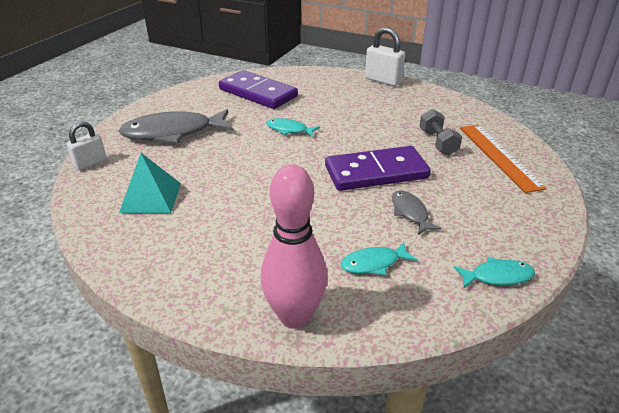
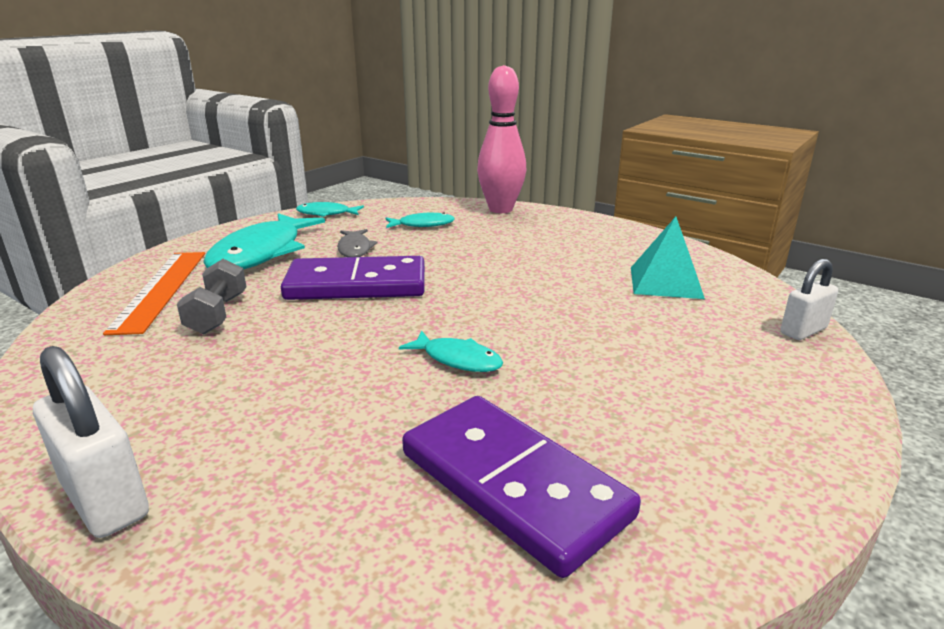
camera: 170 degrees left, 10 degrees down
grey fish [119,109,234,143] -> none
none -> turquoise fish [203,213,325,270]

